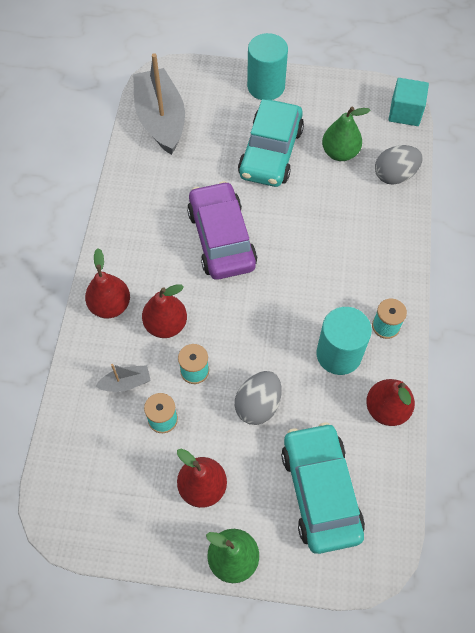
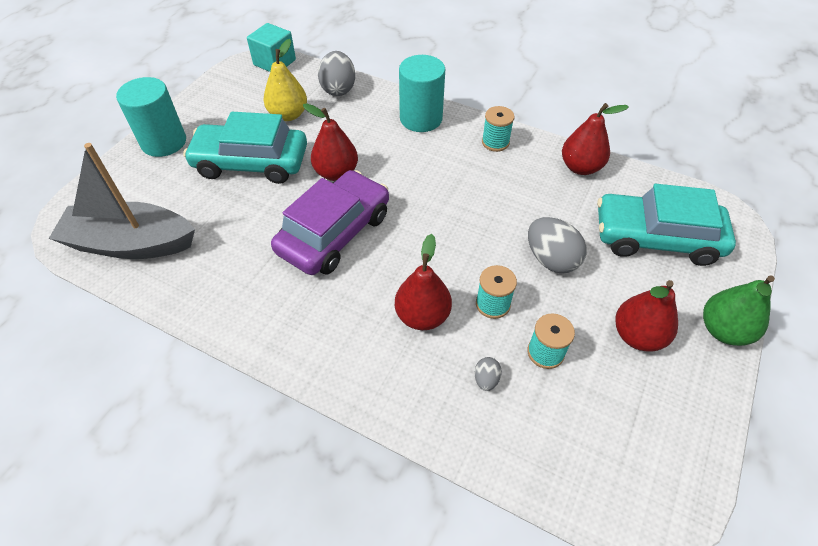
camera: 70 degrees left, 10 degrees down
red pear [85,248,130,318] -> red pear moved to [303,103,358,181]
grey boat [95,364,151,392] -> grey egg [475,357,502,391]
purple car [187,181,257,280] -> purple car turned 120 degrees clockwise [271,170,389,275]
turquoise car [238,99,304,187] -> turquoise car turned 150 degrees clockwise [183,112,307,184]
turquoise cylinder [316,307,372,375] -> turquoise cylinder moved to [399,55,445,132]
green pear [322,107,371,161] -> yellow pear [263,39,307,121]

